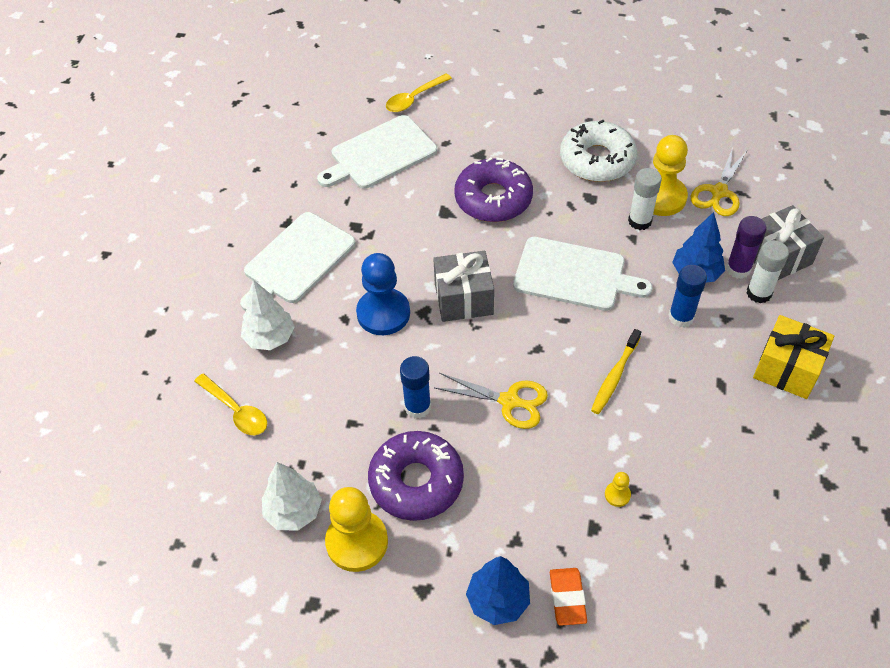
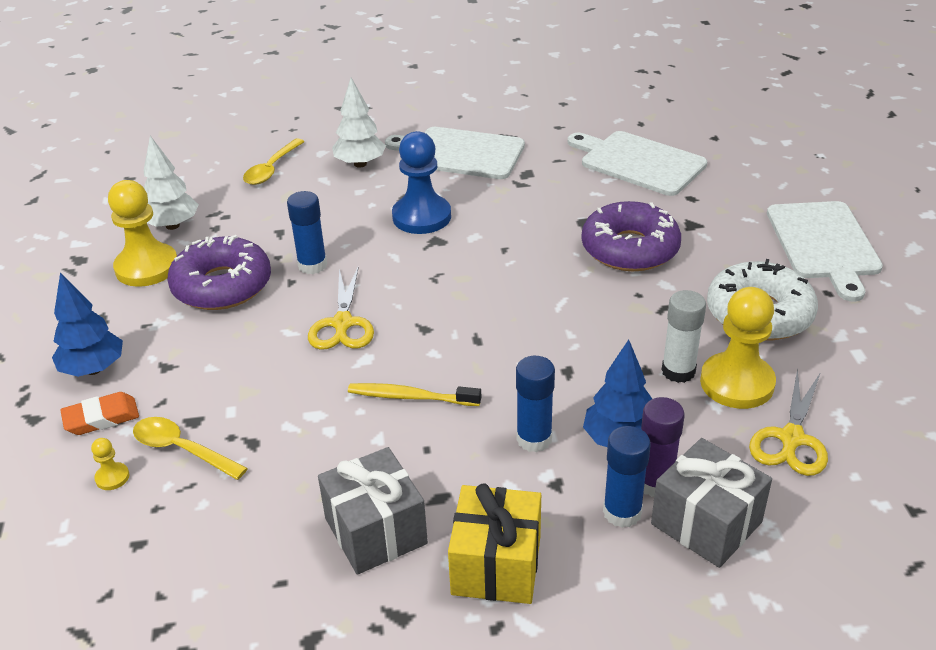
camera: 70 degrees right, 15 degrees down
yellow spoon [386,73,452,112] -> yellow spoon moved to [133,417,248,480]
grey gift [433,251,494,322] -> grey gift moved to [318,447,428,575]
white cutting board [513,237,653,311] -> white cutting board moved to [767,201,883,302]
yellow pawn [605,472,631,507] -> yellow pawn moved to [91,438,130,490]
yellow scissors [691,147,747,216] -> yellow scissors turned 75 degrees counterclockwise [749,368,828,476]
white glue stick [747,240,789,303] -> blue glue stick [603,426,651,528]

